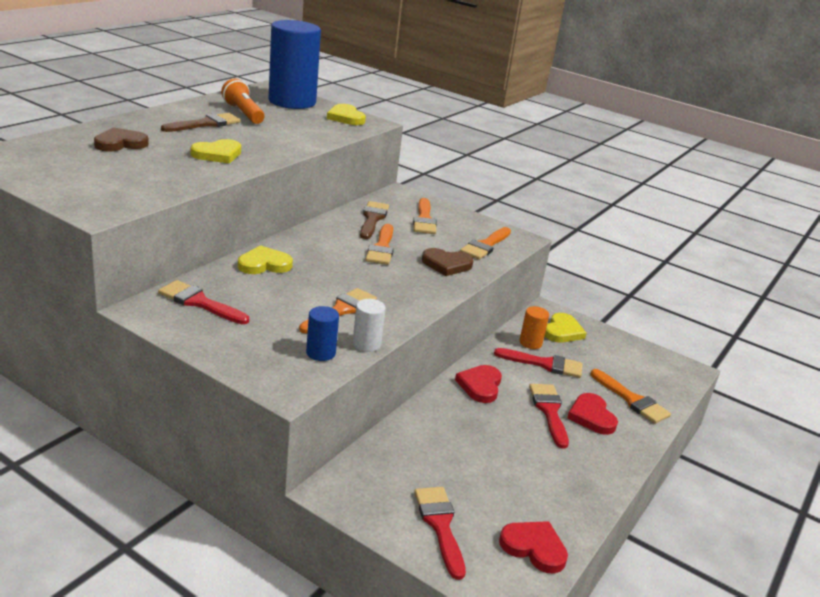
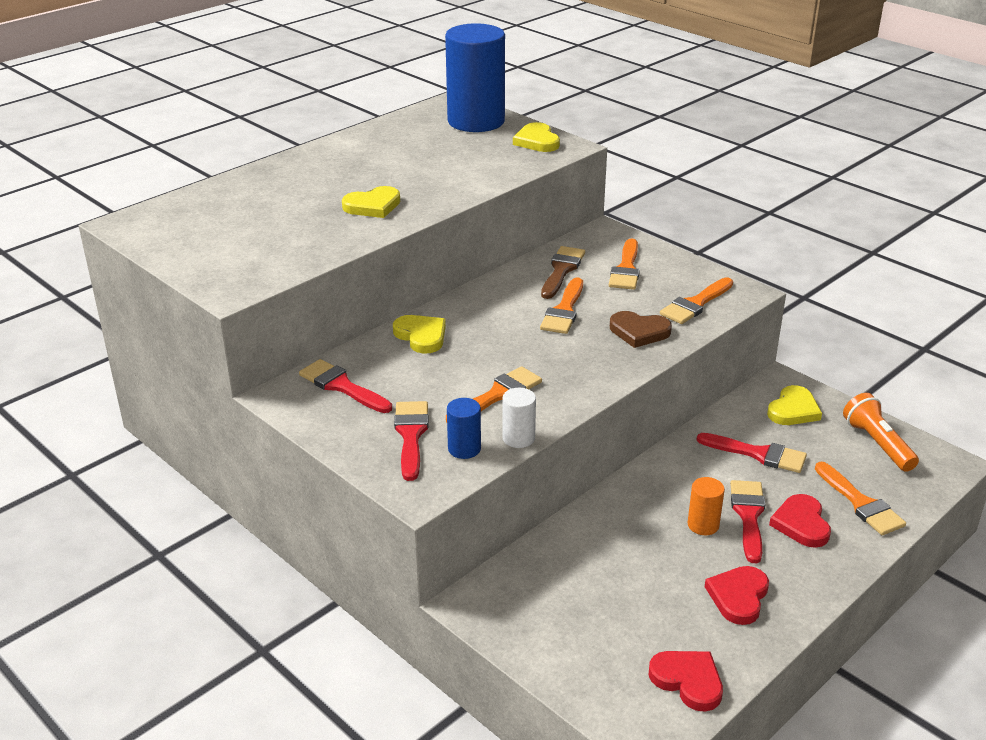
camera: 15 degrees right, 5 degrees up
brown heart [94,127,149,151] -> none
brown brush [161,113,241,132] -> none
orange flashlight [221,78,265,124] -> orange flashlight moved to [843,393,919,472]
yellow heart [238,245,293,274] -> yellow heart turned 60 degrees clockwise [393,315,446,354]
red brush [414,487,466,580] -> red brush moved to [394,401,429,481]
red heart [455,365,502,403] -> red heart moved to [705,566,769,625]
orange cylinder [520,306,549,349] -> orange cylinder moved to [687,477,725,535]

